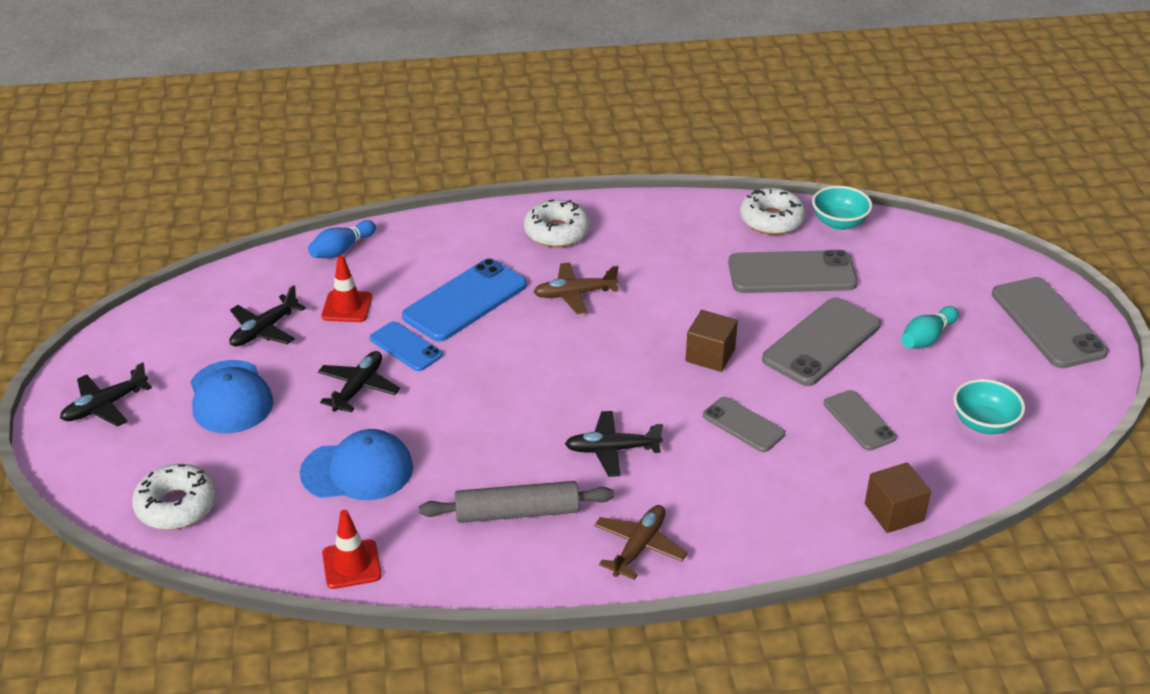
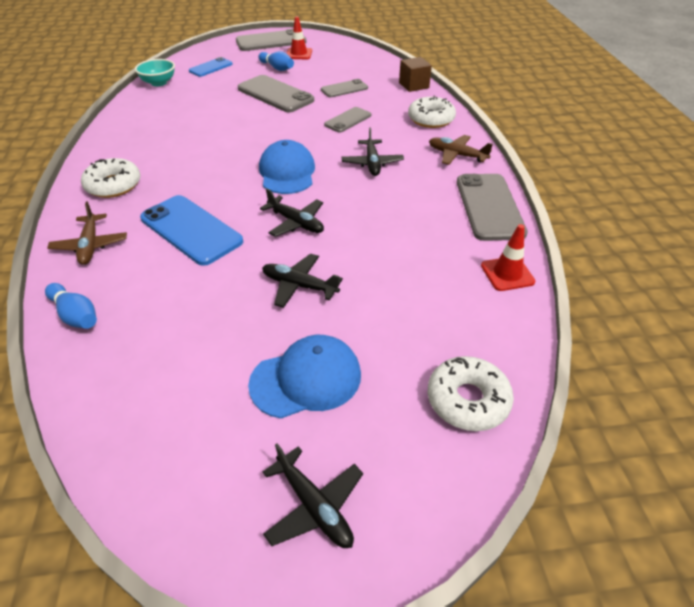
camera: 90 degrees left, 5 degrees up
black plane [229,285,306,347] -> black plane moved to [260,188,324,237]
blue cap [300,429,413,500] -> blue cap moved to [259,140,315,194]
red traffic cone [322,255,372,322] -> red traffic cone moved to [286,16,312,59]
blue phone [370,321,443,371] -> blue phone moved to [189,57,233,77]
grey rolling pin [419,481,614,523] -> none
brown plane [534,262,619,314] -> brown plane moved to [47,201,127,265]
brown cube [685,310,738,372] -> none
grey phone [728,250,858,293] -> grey phone moved to [457,174,528,241]
white donut [740,188,806,235] -> white donut moved to [408,95,456,128]
turquoise bowling pin [901,306,959,348] -> blue bowling pin [259,51,294,71]
turquoise bowl [953,379,1025,434] -> none

